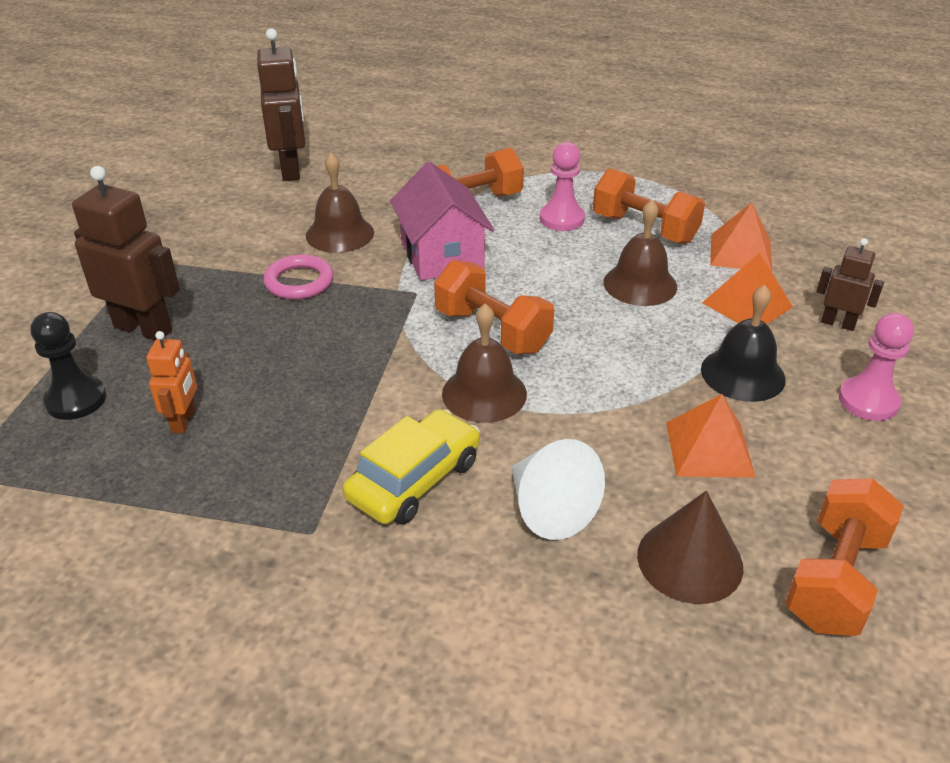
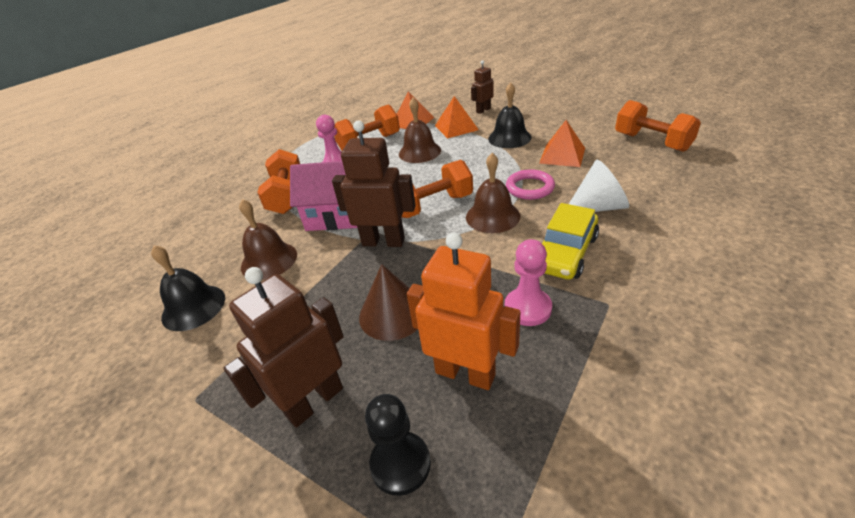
camera: 65 degrees left, 0 degrees up
orange robot [146,331,197,433] -> orange robot [407,233,520,390], size x1.79
brown robot [257,28,305,181] -> brown robot moved to [332,120,416,247]
pink ring [263,254,333,300] -> pink ring moved to [506,169,555,200]
yellow car [343,409,480,525] -> yellow car turned 120 degrees counterclockwise [542,203,599,280]
brown cone [637,491,743,604] -> brown cone moved to [359,264,418,341]
pink pawn [839,313,914,421] -> pink pawn moved to [505,239,552,326]
none -> black bell [151,245,225,331]

